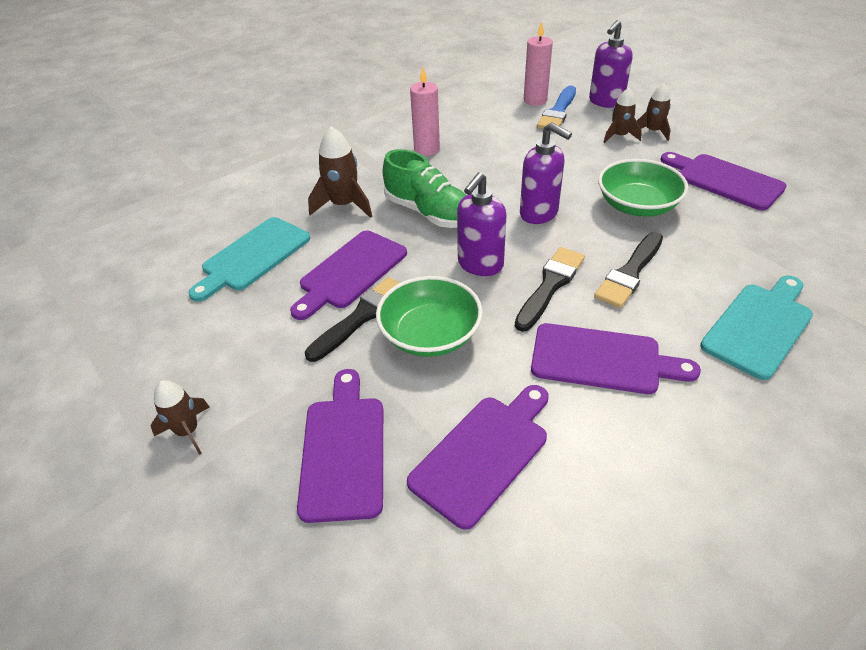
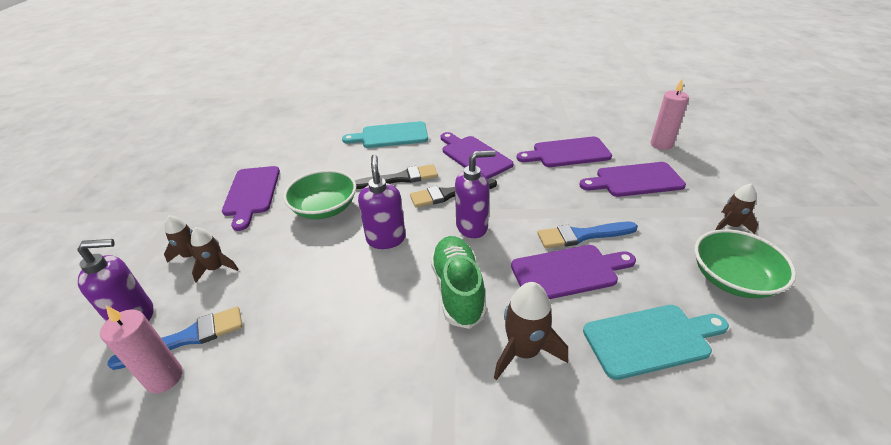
camera: 140 degrees left, 5 degrees down
purple cutting board [297,369,383,523] -> purple cutting board turned 45 degrees clockwise [579,162,686,197]
black brush [305,277,400,362] -> blue brush [537,222,638,248]
green bowl [376,276,483,357] -> green bowl moved to [694,229,796,298]
pink candle [410,67,440,156] -> pink candle moved to [650,79,689,150]

